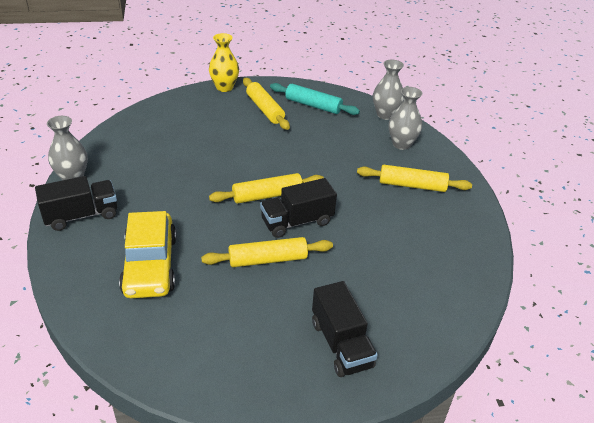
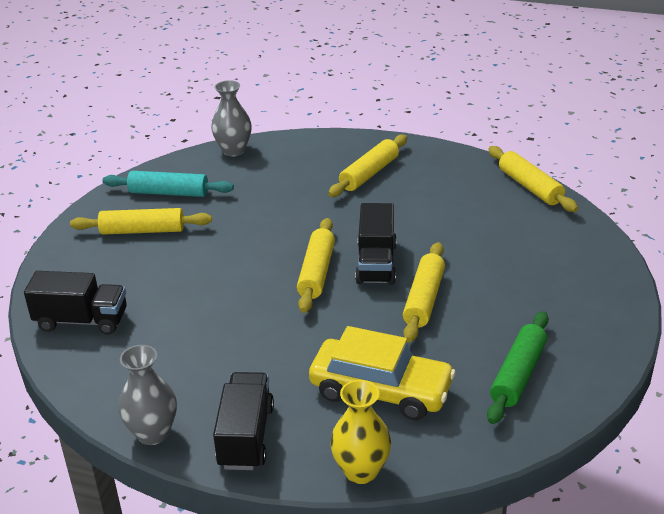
camera: 60 degrees left, 5 degrees down
yellow vase [209,33,239,92] -> yellow vase moved to [330,380,391,484]
turquoise rolling pin [270,83,360,115] -> turquoise rolling pin turned 45 degrees clockwise [102,171,234,197]
black truck [312,281,378,377] -> black truck moved to [24,271,127,335]
grey vase [389,87,422,150] -> none
none -> green rolling pin [487,311,549,424]
none -> yellow rolling pin [488,146,578,212]

